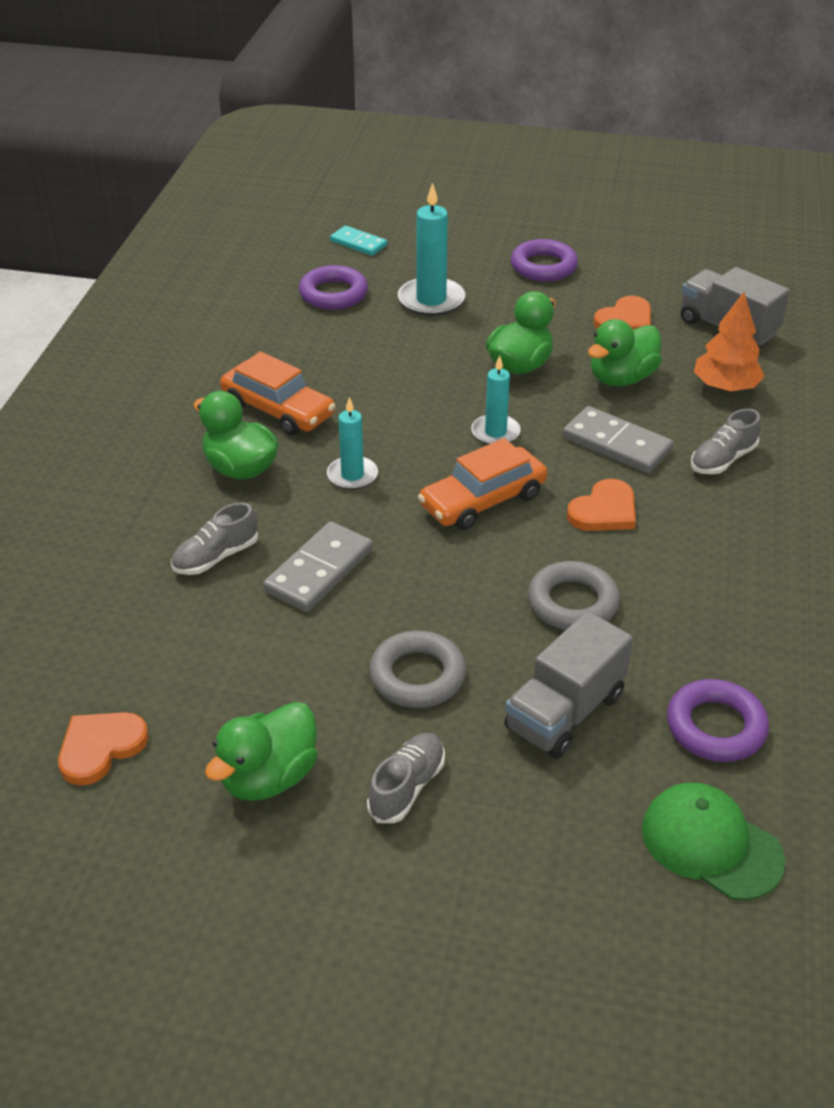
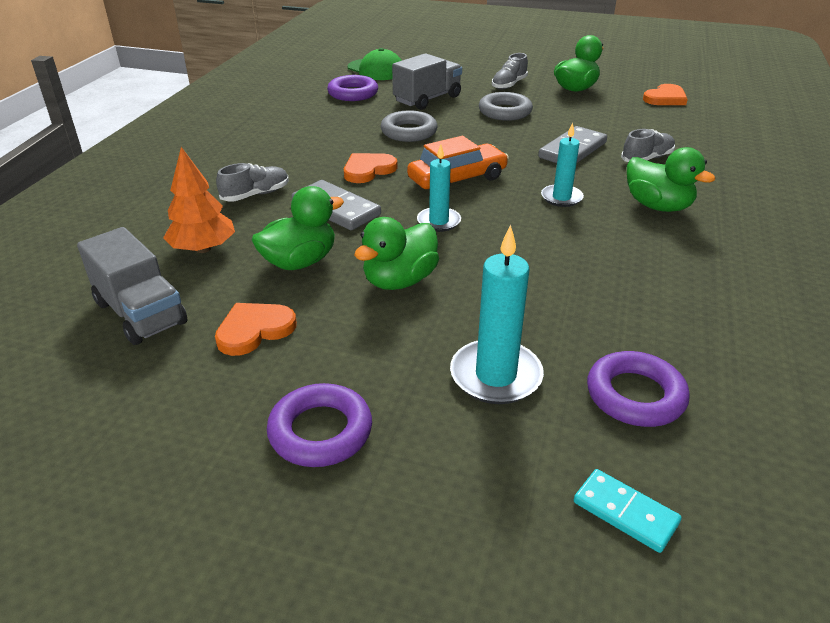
camera: 175 degrees left, 5 degrees down
orange car [220,351,335,435] -> none

